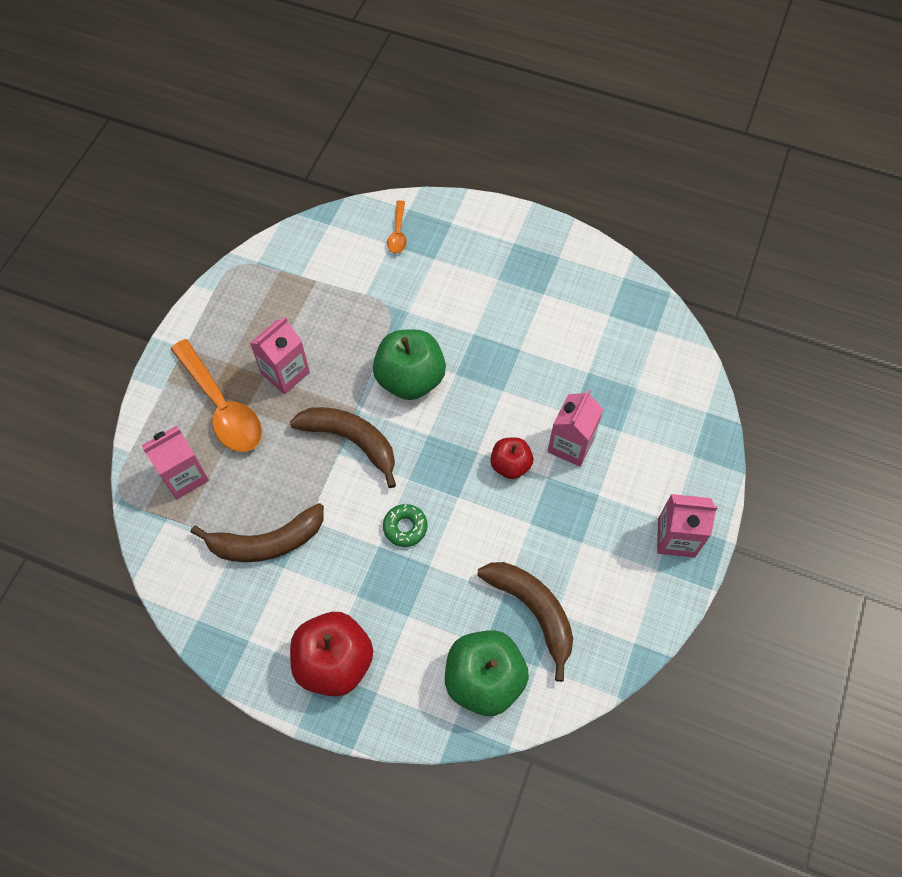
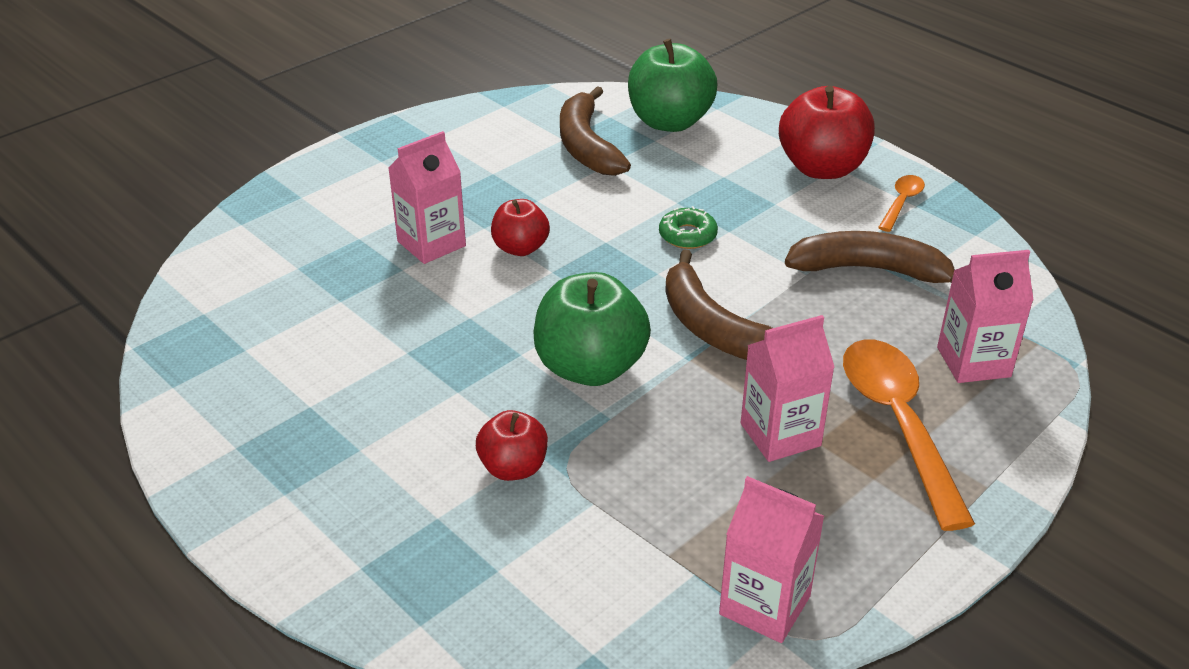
camera: 155 degrees left, 25 degrees down
orange spoon [387,200,407,253] -> orange spoon moved to [878,175,925,232]
pink carton [657,494,718,558] -> pink carton moved to [719,476,824,643]
none -> red apple [476,410,548,481]

